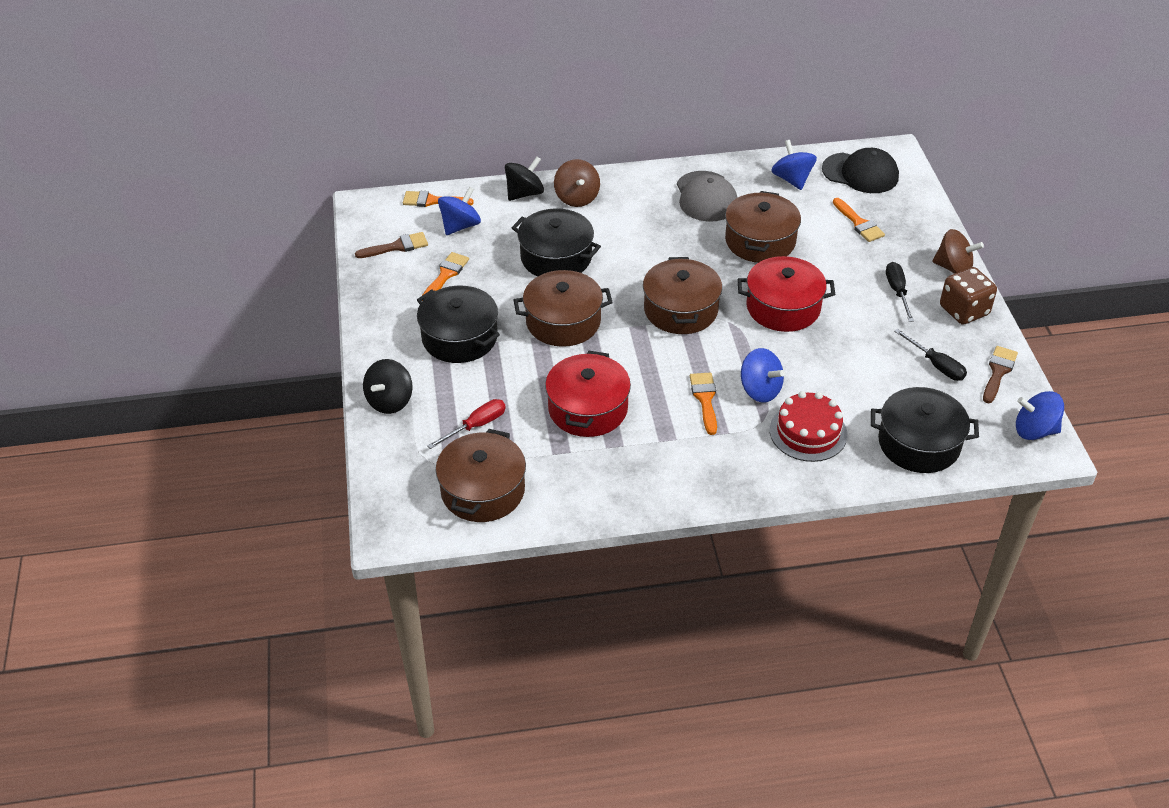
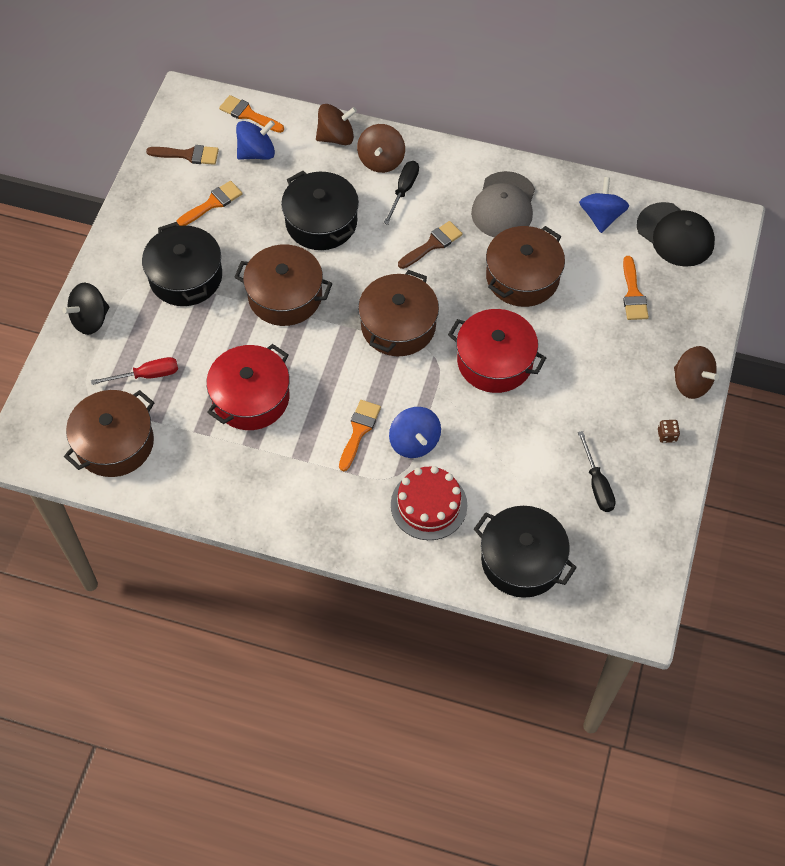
camera: 25 degrees right, 15 degrees up
black spinning top [505,157,544,201] -> brown spinning top [316,104,357,145]
black screwdriver [886,262,914,322] -> black screwdriver moved to [384,161,419,225]
brown dice [940,267,997,325] -> brown dice [658,420,680,443], size x0.44
brown brush [983,346,1018,403] -> brown brush moved to [398,221,463,269]
blue spinning top [1016,391,1064,440] -> none

